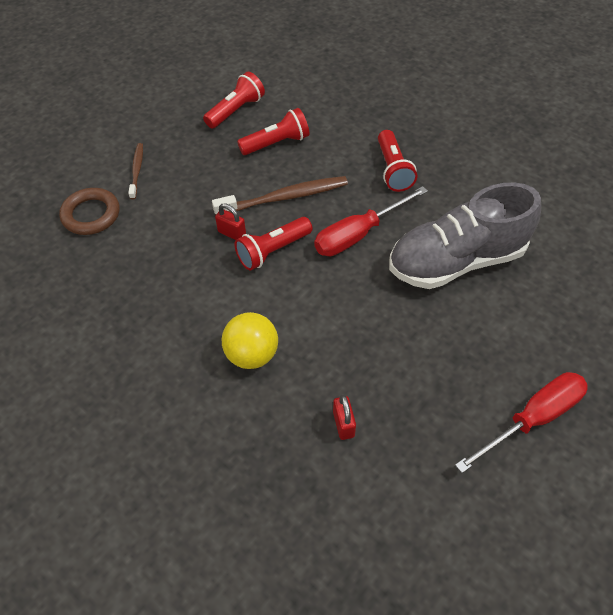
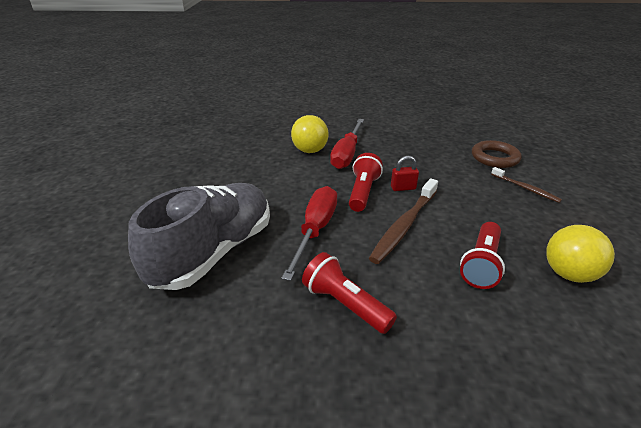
camera: 140 degrees right, 20 degrees down
red flashlight [203,72,265,129] -> yellow ball [546,225,615,283]
red padlock [333,395,356,440] -> none
red screwdriver [455,372,588,473] -> red screwdriver moved to [330,119,364,169]

